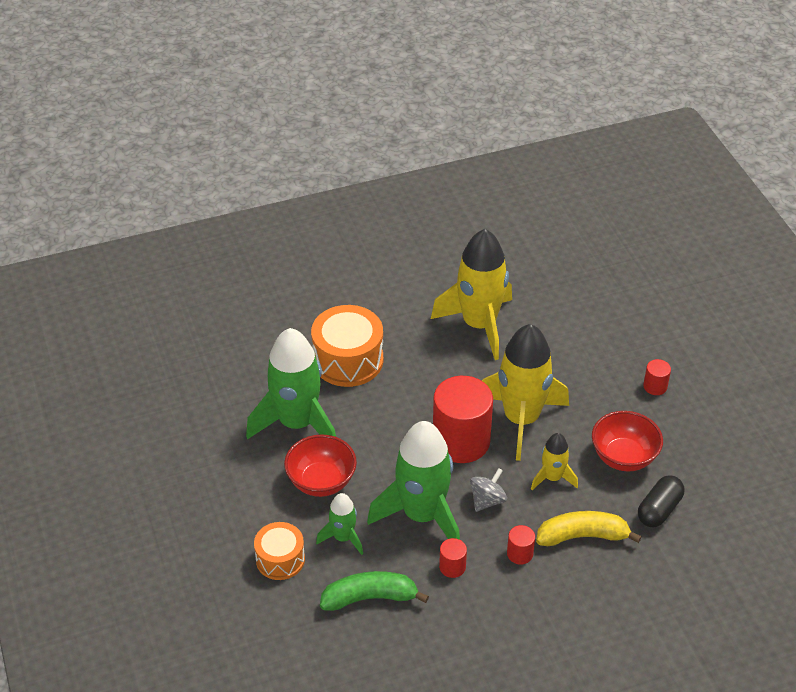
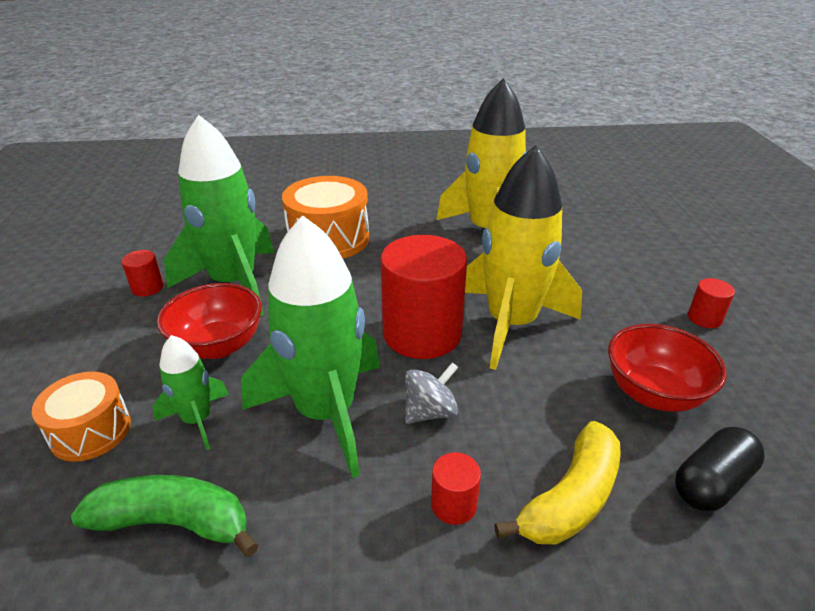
camera: 15 degrees right, 10 degrees down
red cylinder [439,538,467,578] -> red cylinder moved to [122,250,163,297]
yellow rocket [531,433,578,490] -> none
yellow banana [536,511,642,546] -> yellow banana turned 120 degrees clockwise [494,421,621,544]

